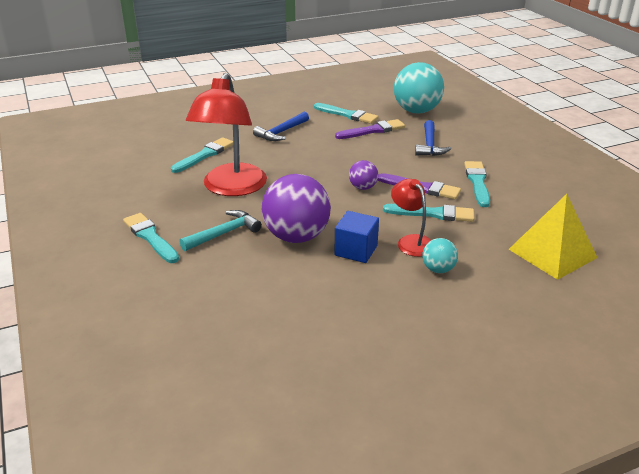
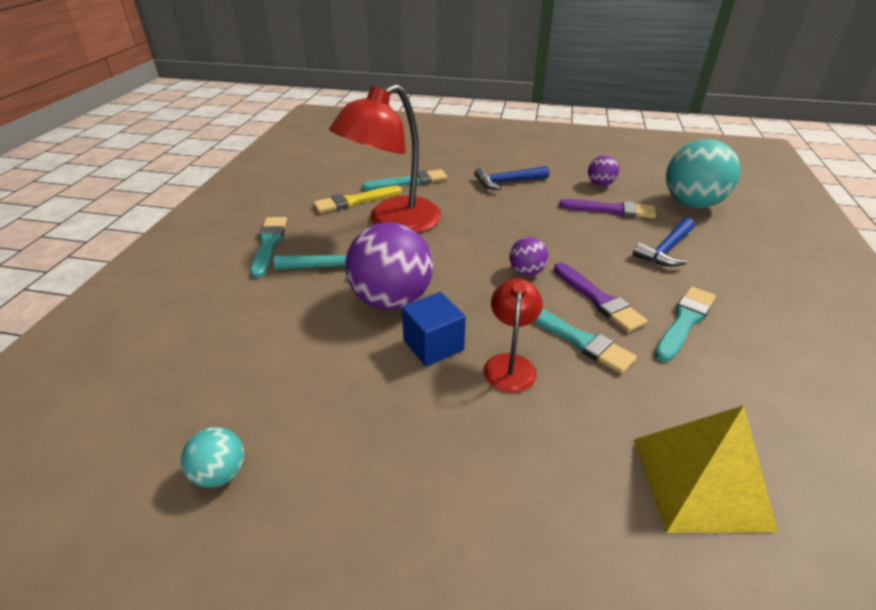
camera: 35 degrees right, 5 degrees up
turquoise brush [314,103,378,124] -> purple ball [588,155,619,186]
turquoise ball [422,238,458,273] -> turquoise ball moved to [181,427,244,488]
none -> yellow brush [313,186,402,213]

